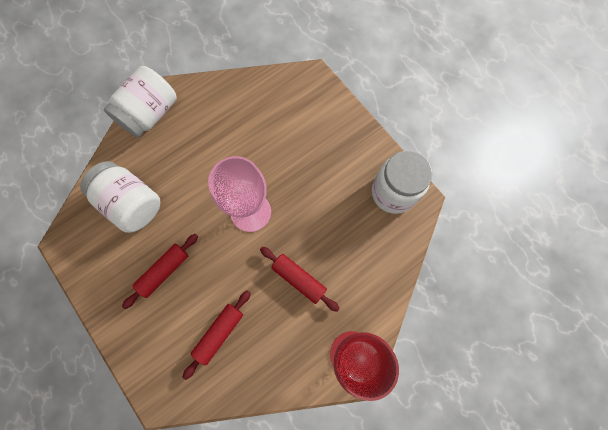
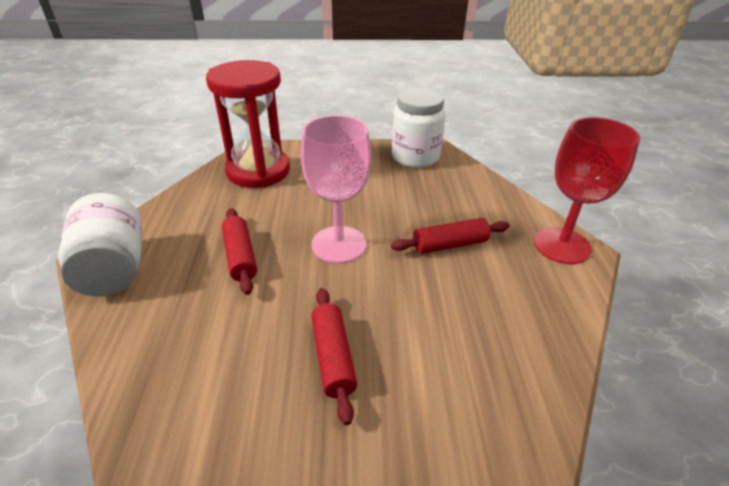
camera: 55 degrees left, 35 degrees down
white jar [80,161,160,233] -> none
red rolling pin [183,290,251,380] -> red rolling pin moved to [222,208,257,295]
none -> red hourglass [206,60,290,188]

